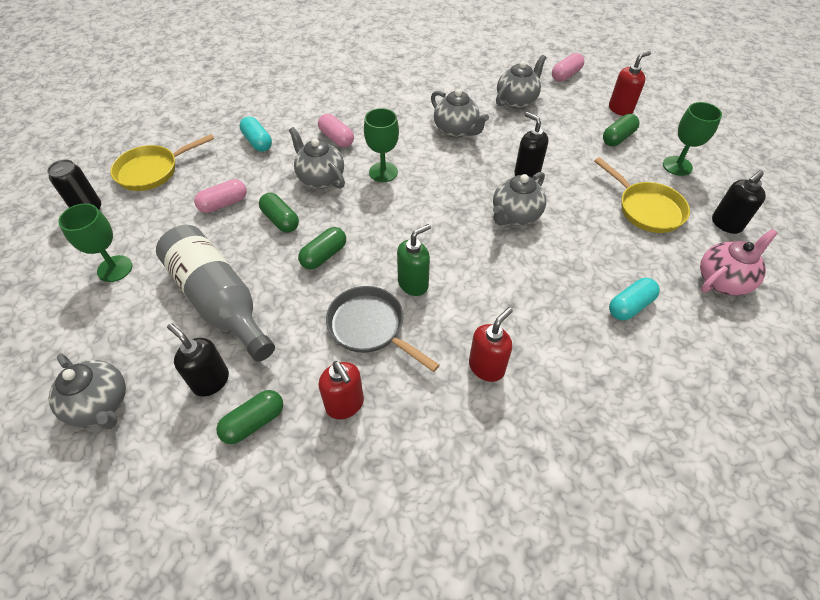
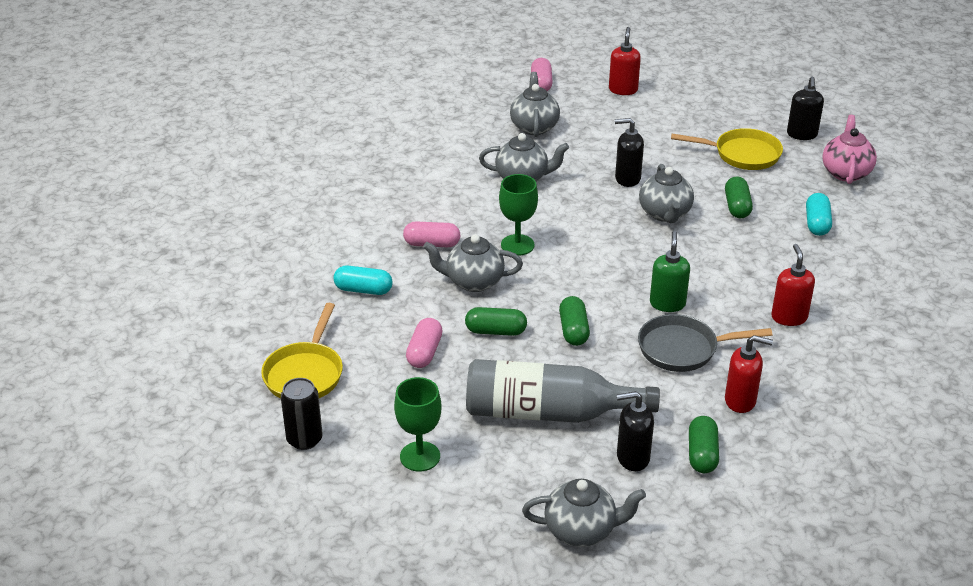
camera: 45 degrees left, 15 degrees down
green capsule [603,114,639,146] -> green capsule moved to [725,176,753,219]
green goblet [663,102,722,176] -> none

